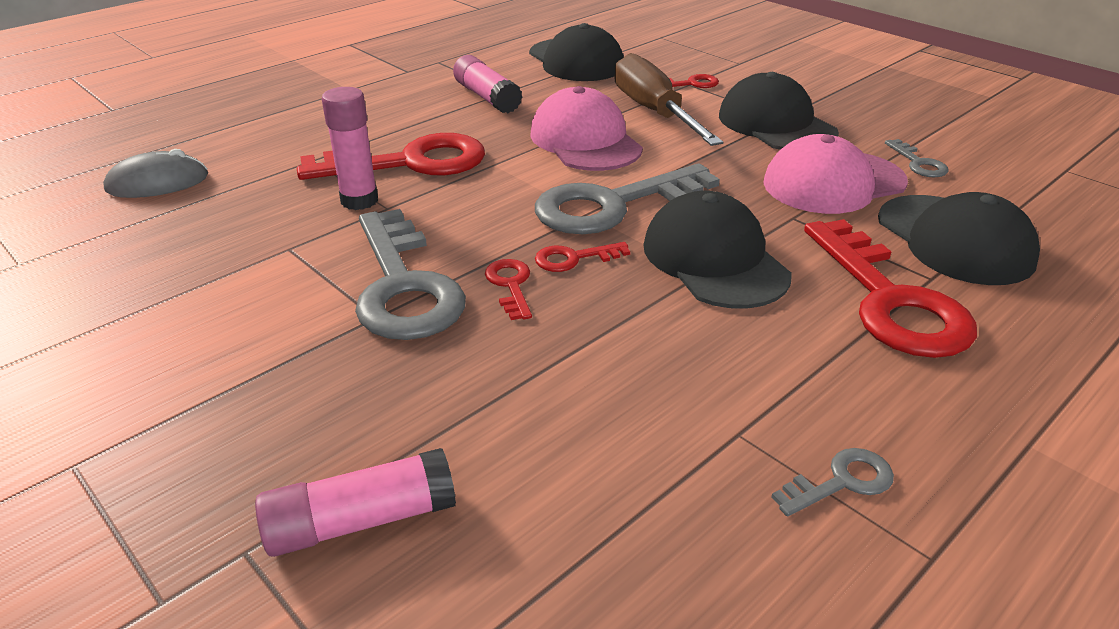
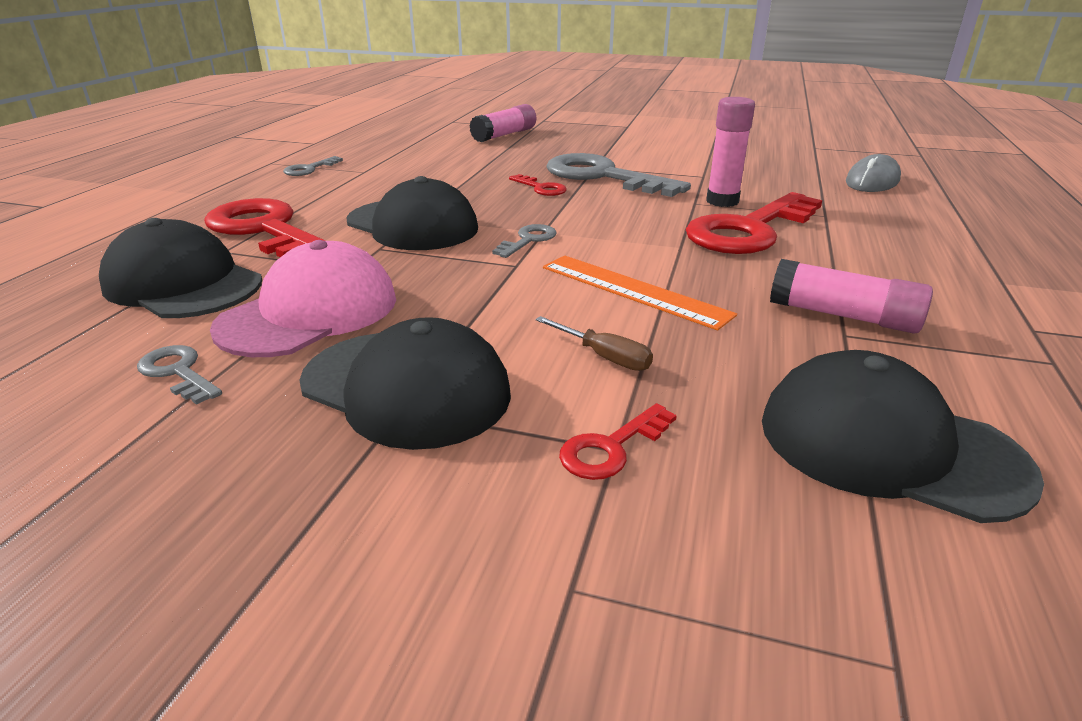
camera: 150 degrees right, 5 degrees down
pink cap [530,86,643,171] -> orange ruler [543,256,737,330]
grey key [535,163,720,234] -> grey key [492,224,557,258], size x0.44
red key [535,242,630,272] -> none
brown screwdriver [614,53,723,146] -> brown screwdriver [535,316,653,371], size x0.43

